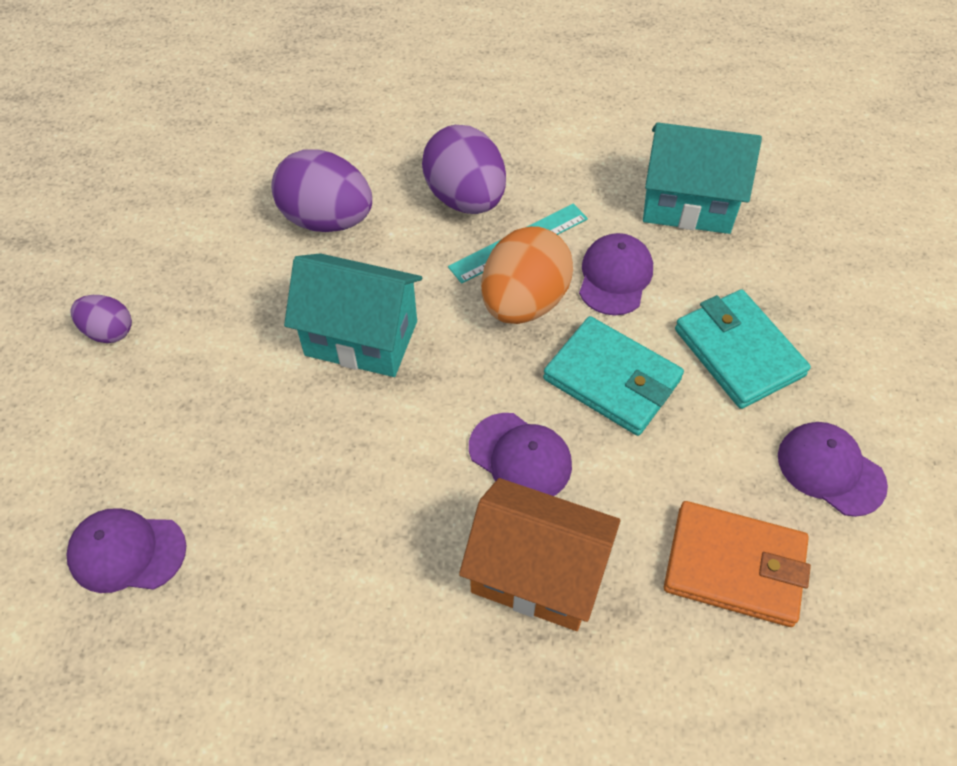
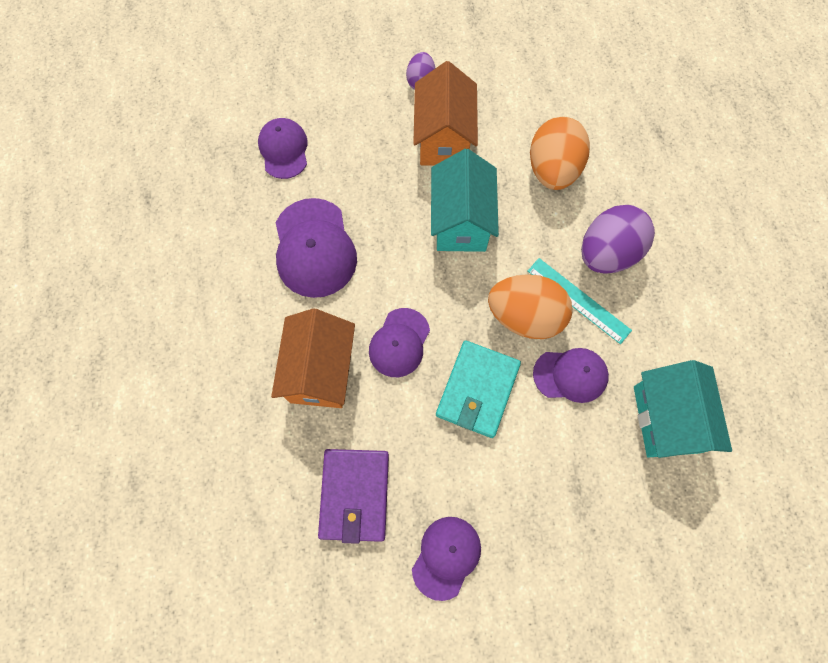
camera: 75 degrees right, 15 degrees up
purple egg [271,149,372,232] -> orange egg [530,117,590,190]
orange wallet [664,501,811,627] -> purple wallet [318,449,389,544]
turquoise wallet [675,289,811,409] -> none
none -> purple cap [276,198,357,298]
none -> orange house [413,61,478,166]

